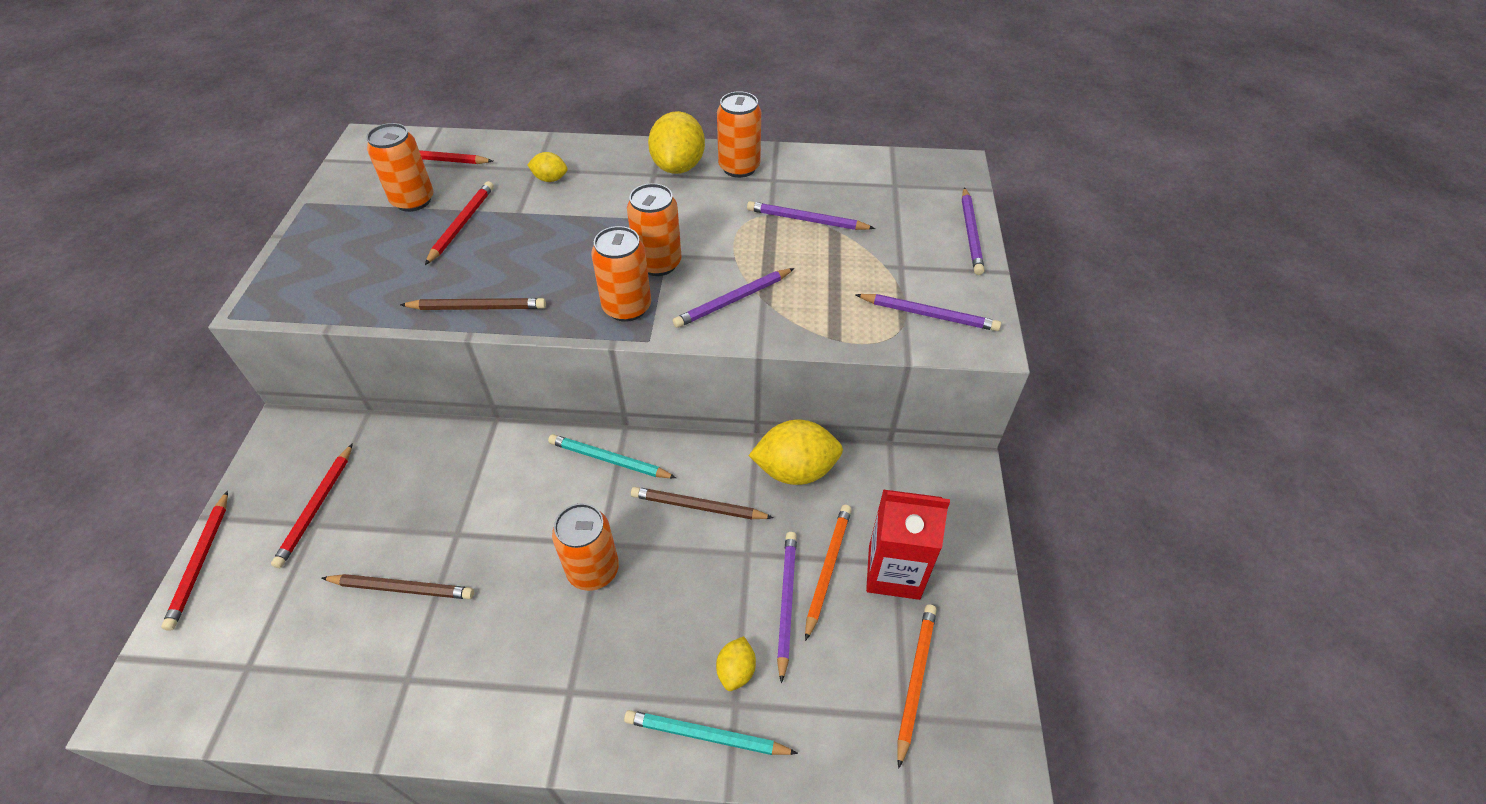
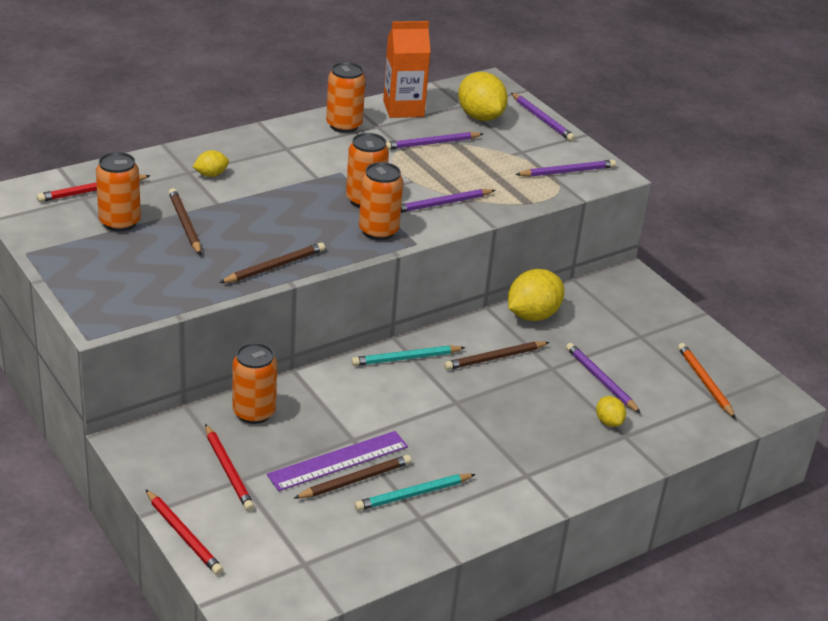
camera: 40 degrees left, 15 degrees down
red pencil [425,181,494,265] -> brown pencil [169,188,201,255]
orange can [552,503,619,591] -> orange can moved to [232,343,277,424]
turquoise pencil [624,710,798,755] -> turquoise pencil moved to [354,474,476,511]
yellow lemon [648,111,705,174] -> yellow lemon moved to [458,72,508,121]
purple pencil [673,268,794,328] -> purple pencil turned 45 degrees clockwise [401,189,495,213]
orange pencil [805,505,852,641] -> none
red carton [866,490,950,600] -> none
none -> purple ruler [267,431,408,491]
none -> orange carton [383,21,431,118]

